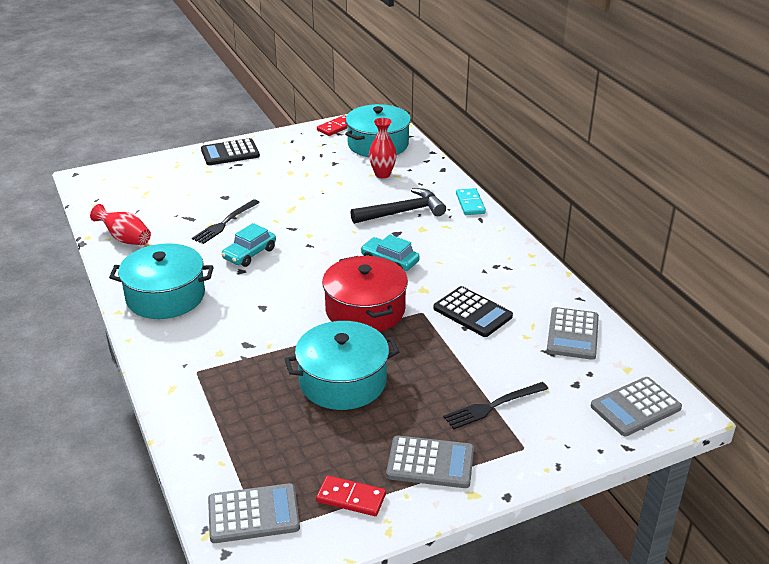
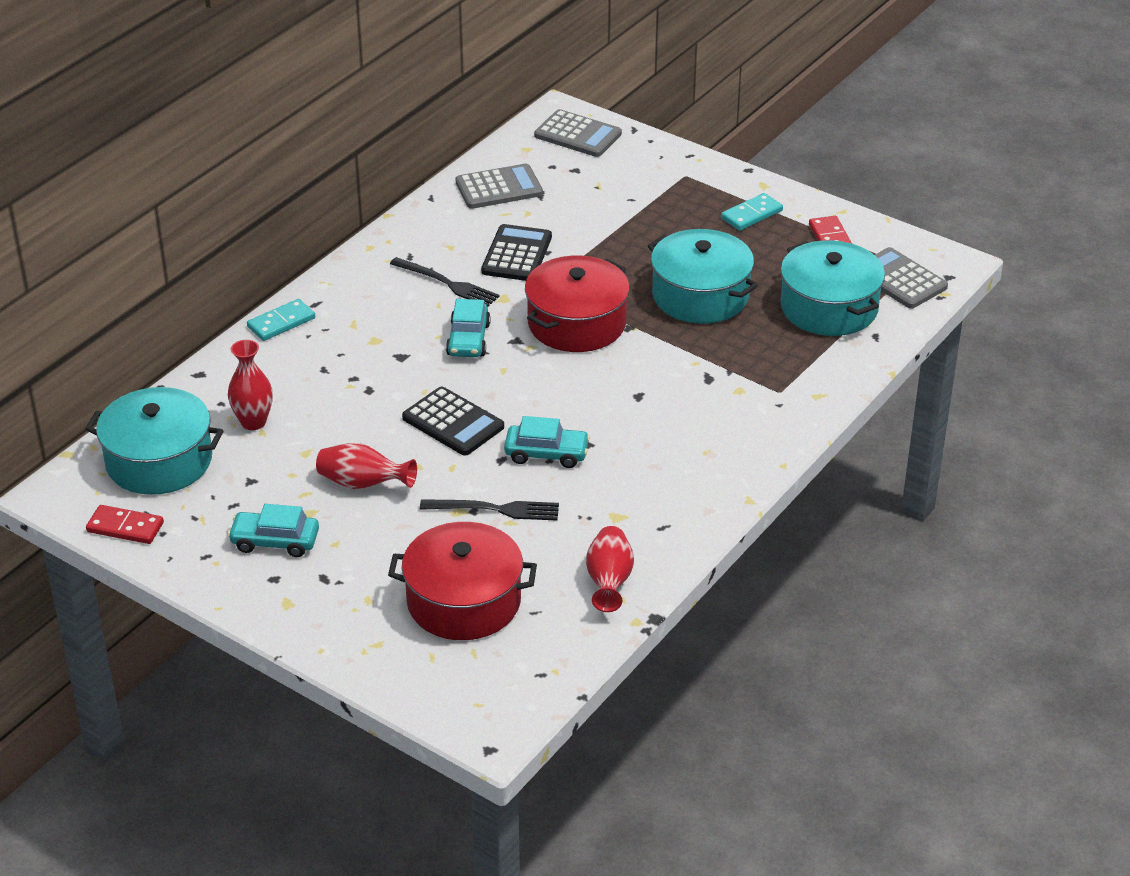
camera: 120 degrees left, 5 degrees up
turquoise pot [109,243,214,319] -> turquoise pot moved to [780,240,885,336]
black calculator [201,138,260,165] -> black calculator moved to [402,387,504,456]
black hammer [350,188,446,224] -> none
grey calculator [386,435,474,488] -> turquoise domino [721,193,783,231]
black fork [443,382,548,429] -> black fork moved to [390,257,499,307]
none -> turquoise car [228,504,319,557]
none -> red vase [316,443,417,489]
none -> red pot [388,522,537,640]

